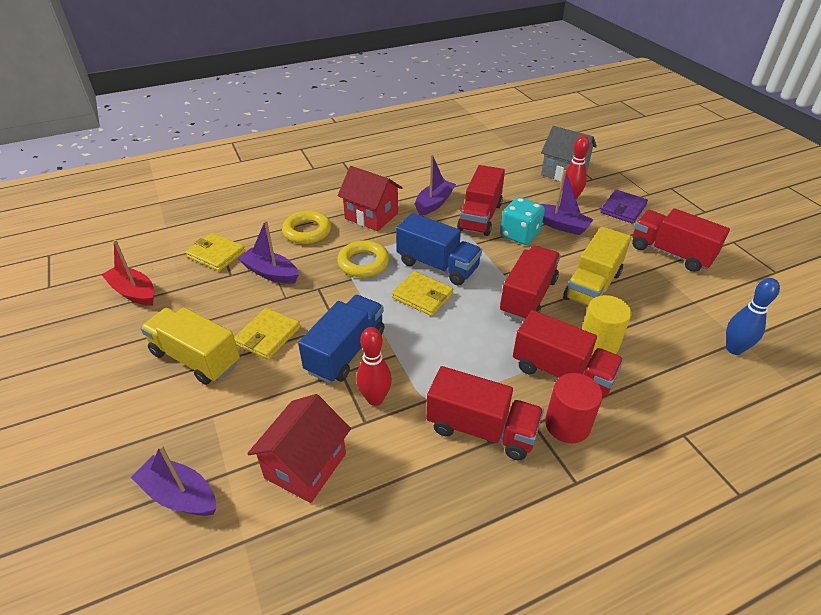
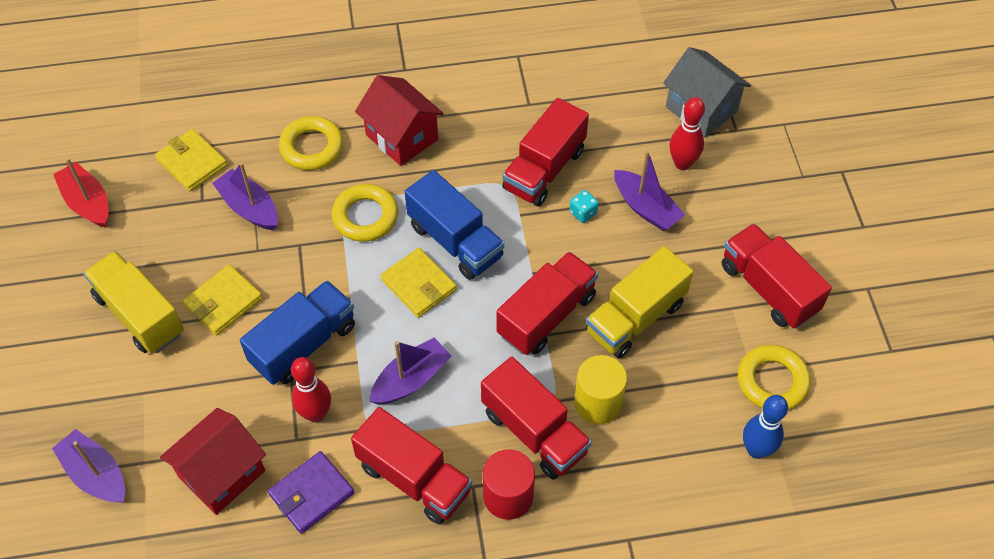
camera: 15 degrees right, 15 degrees up
purple boat [415,154,456,216] -> purple boat moved to [369,338,452,404]
turquoise dice [500,197,545,245] -> turquoise dice [570,190,599,223], size x0.49
purple wallet [600,190,648,224] -> purple wallet moved to [268,451,354,534]
none -> yellow ring [738,345,811,410]

